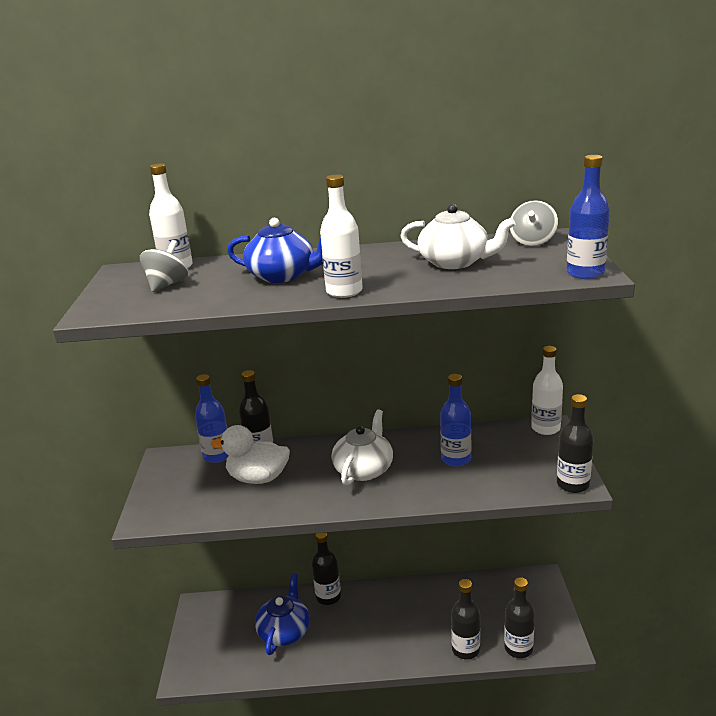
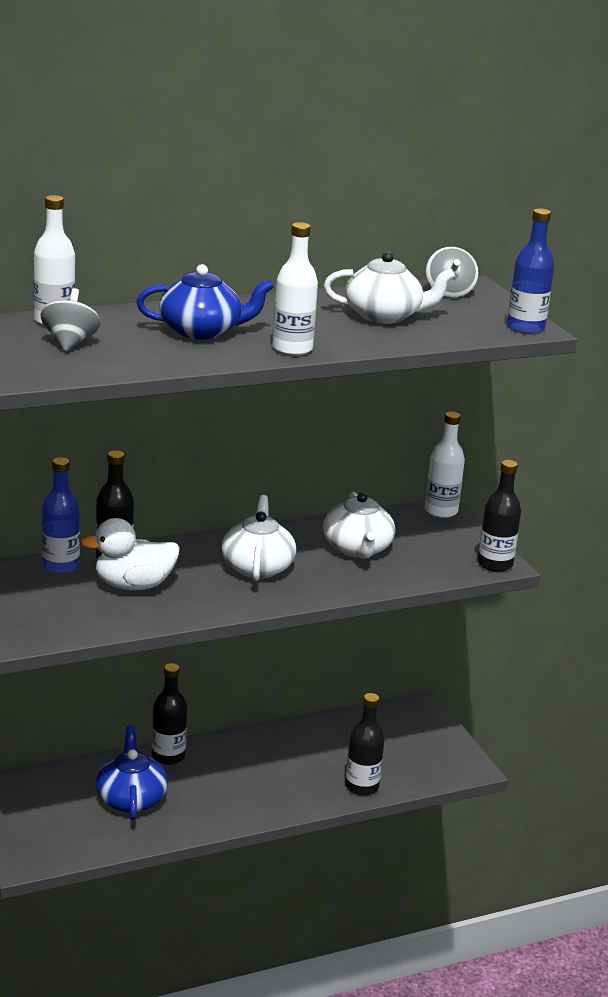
camera: 25 degrees left, 0 degrees up
blue bottle [440,374,471,467] -> white teapot [323,492,395,558]
black bottle [504,577,535,658] -> none

